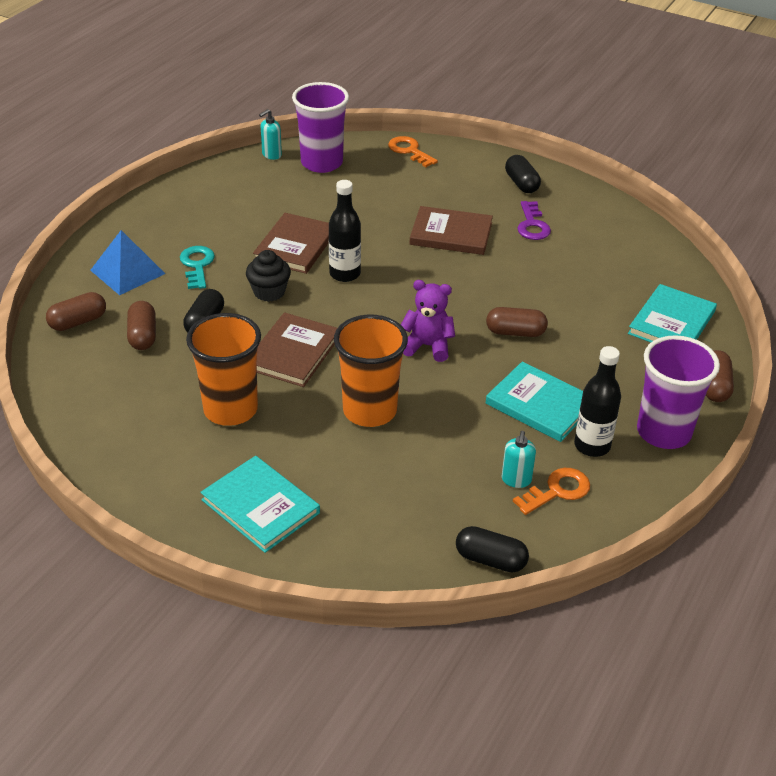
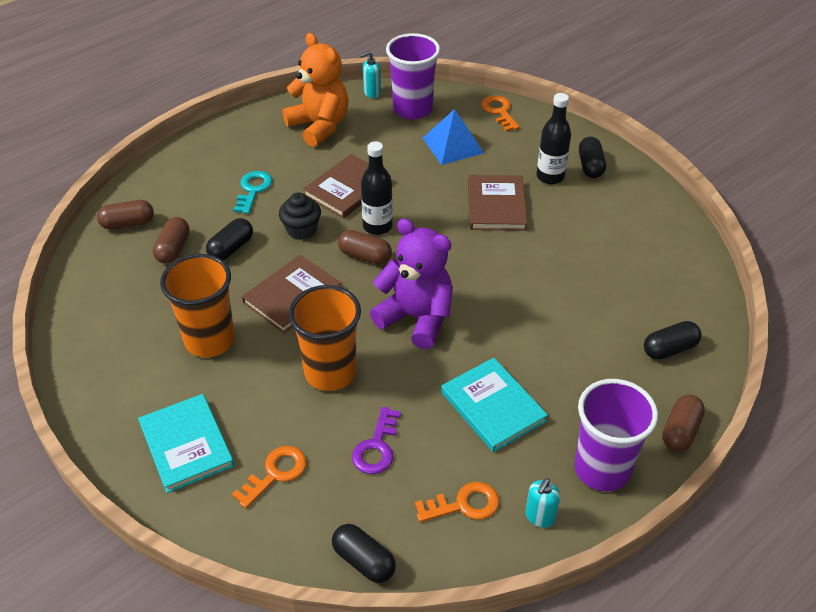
camera: 20 degrees right, 5 degrees up
blue pyramid [90,230,165,295] -> blue pyramid moved to [423,109,484,165]
purple teddy bear [401,280,455,362] -> purple teddy bear [370,218,453,349], size x1.57
brown book [410,206,493,255] -> brown book turned 60 degrees clockwise [468,175,527,231]
brown capsule [486,307,548,337] -> brown capsule moved to [338,230,392,265]
turquoise soap dispenser [502,431,536,488] -> turquoise soap dispenser moved to [525,478,560,528]
purple key [517,201,551,240] -> purple key moved to [352,407,401,474]
black bottle [574,346,621,457] -> black bottle moved to [536,93,571,184]
turquoise book [628,284,717,342] -> black capsule [644,321,702,360]
none -> orange key [232,446,307,509]
none -> orange teddy bear [282,33,348,147]

